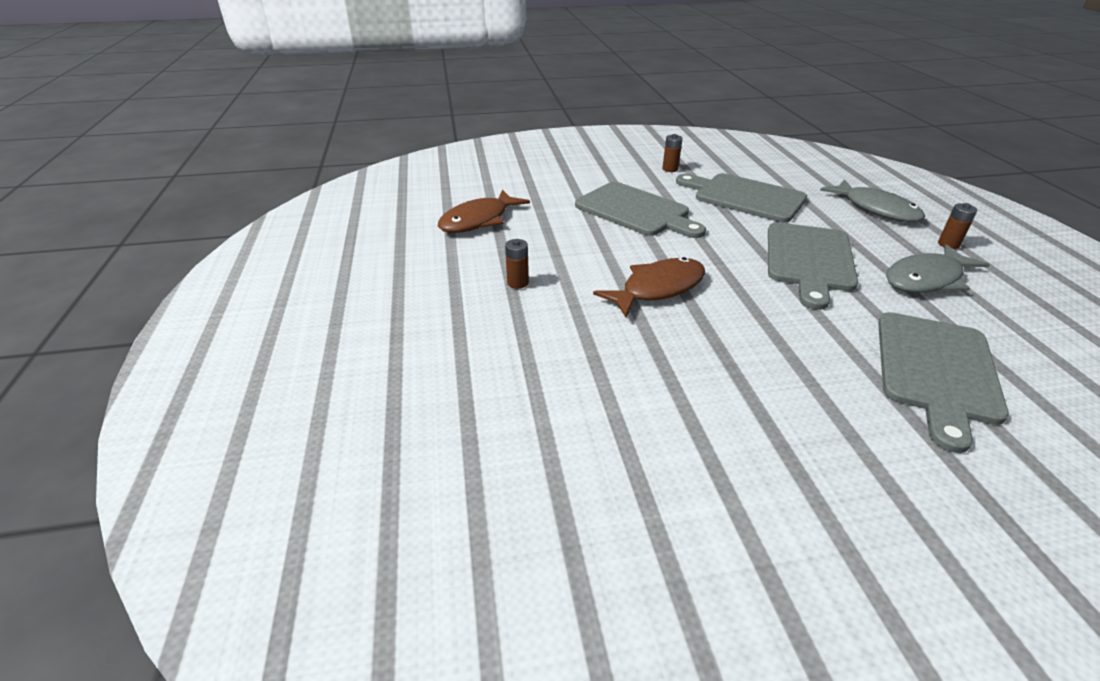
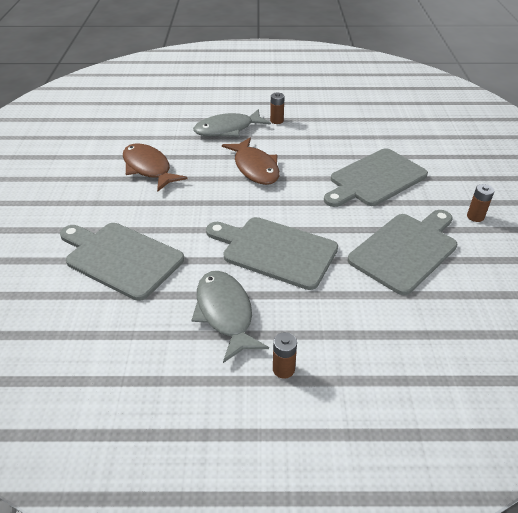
camera: 100 degrees right, 5 degrees up
brown fish [438,189,530,233] -> brown fish moved to [123,143,187,191]
grey fish [820,179,925,222] -> grey fish moved to [193,109,271,137]

